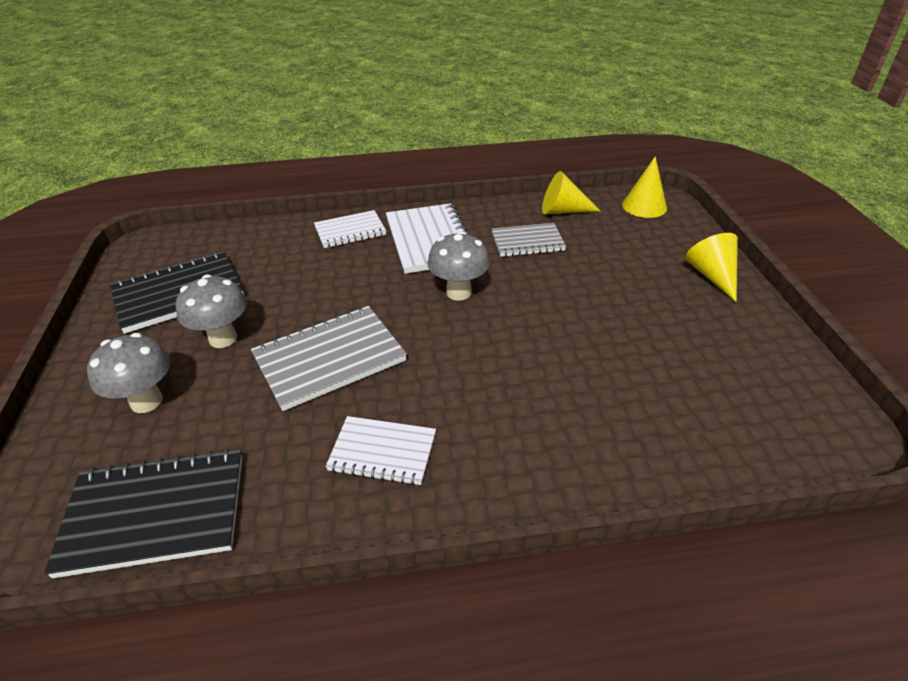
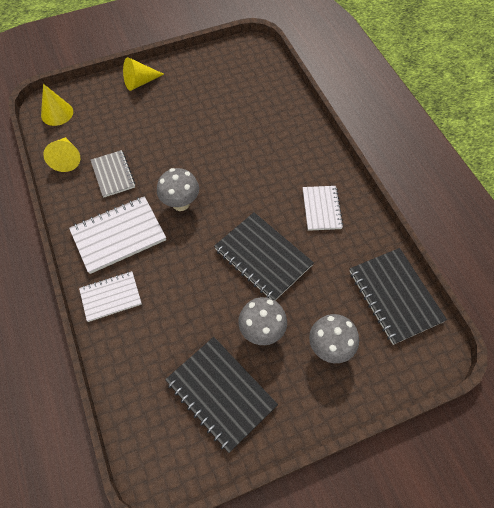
camera: 105 degrees left, 20 degrees up
grey notebook [251,306,407,411] -> black notebook [214,212,314,300]
white notebook [314,210,386,248] -> white notebook turned 75 degrees counterclockwise [79,271,142,322]

